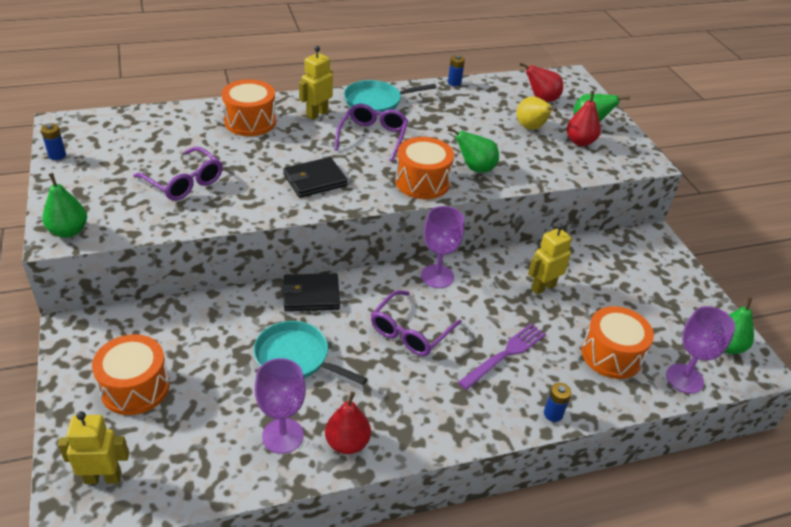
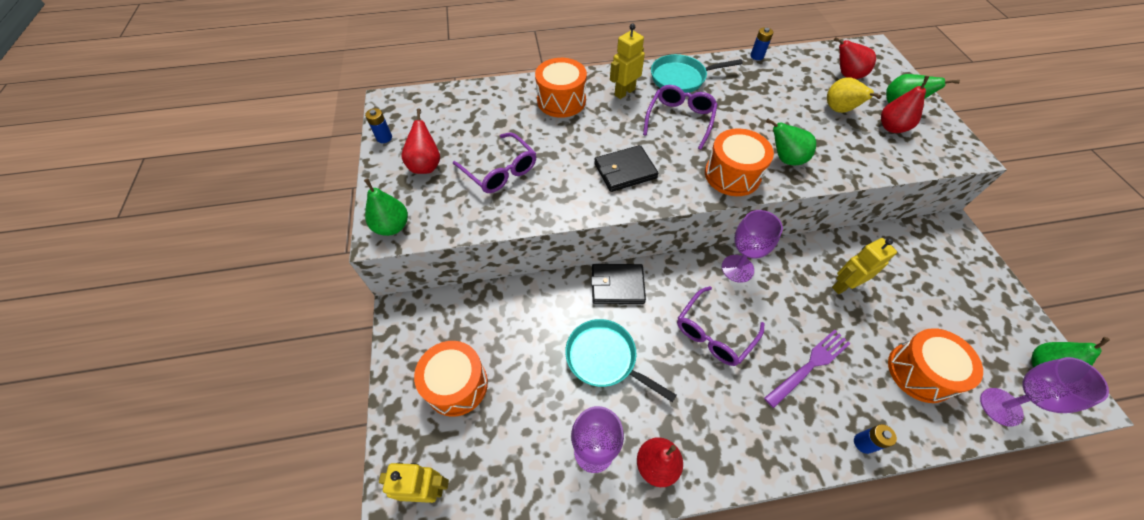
camera: 10 degrees right, 15 degrees up
none -> red pear [402,108,440,174]

